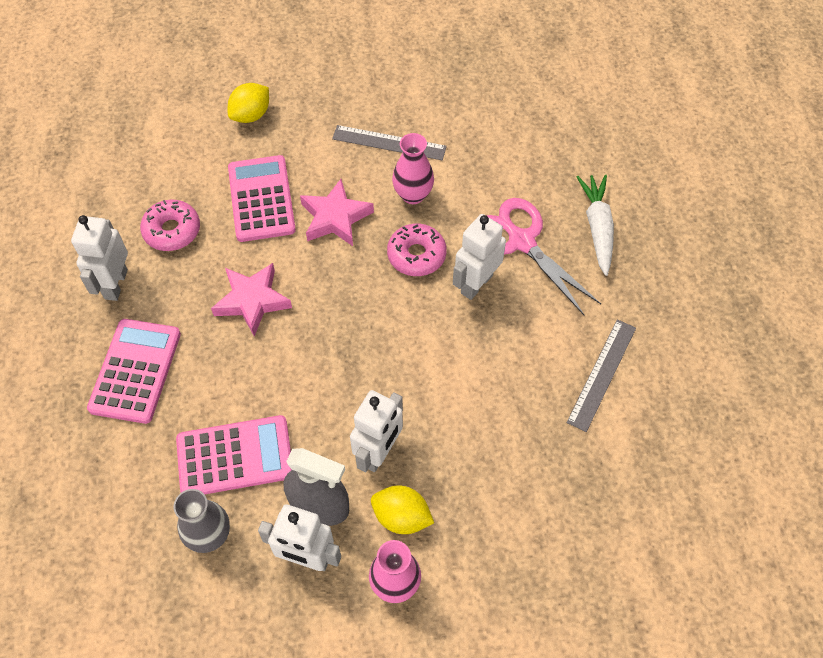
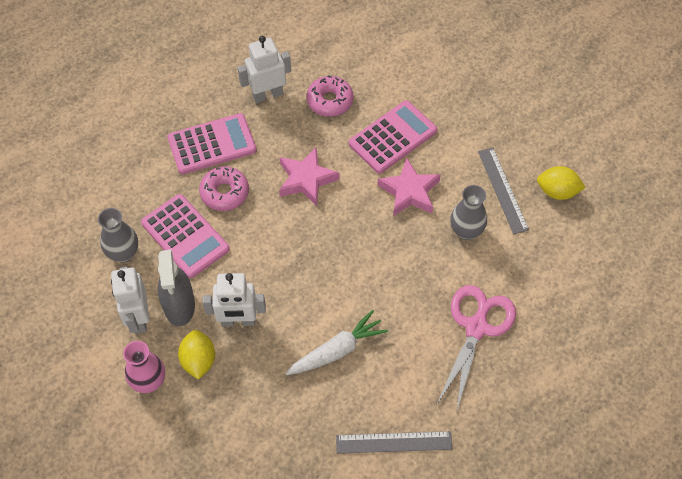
camera: 60 degrees right, 0 degrees up
yellow lemon [228,83,269,123] -> yellow lemon moved to [537,166,586,200]
pink donut [387,224,447,276] -> pink donut moved to [199,166,249,211]
pink vase [392,133,434,204] -> grey vase [450,185,487,240]
white robot [453,214,506,300] -> none
white carrot [577,175,614,276] -> white carrot moved to [285,310,388,375]

